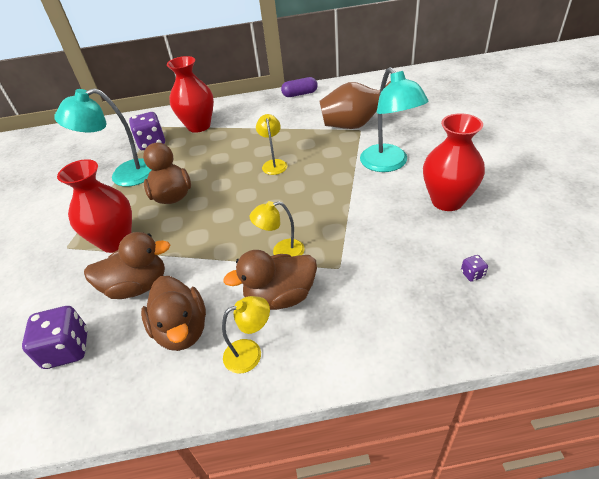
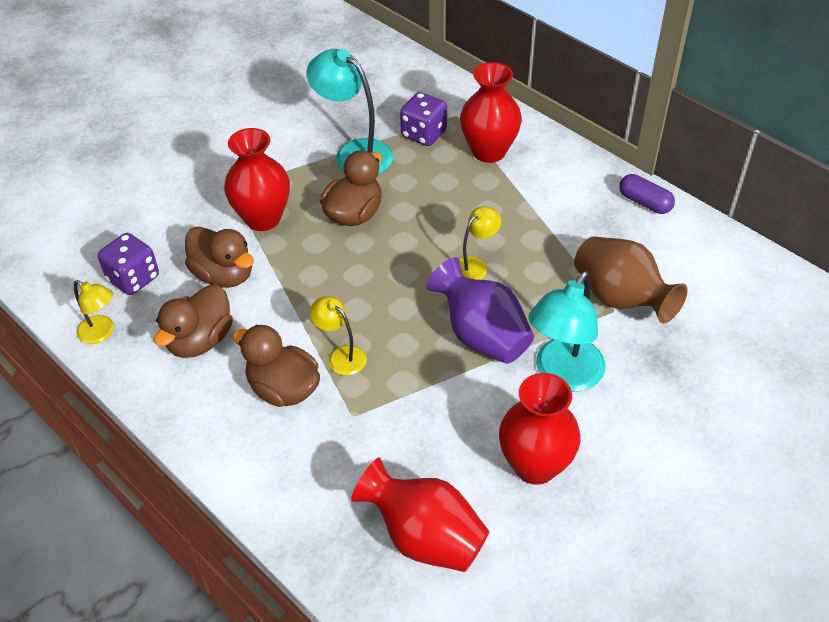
camera: 50 degrees right, 5 degrees up
yellow lamp [222,296,270,374] -> yellow lamp moved to [74,280,114,344]
purple dice [461,255,488,282] -> red vase [351,457,489,572]
none -> purple vase [427,257,534,364]

